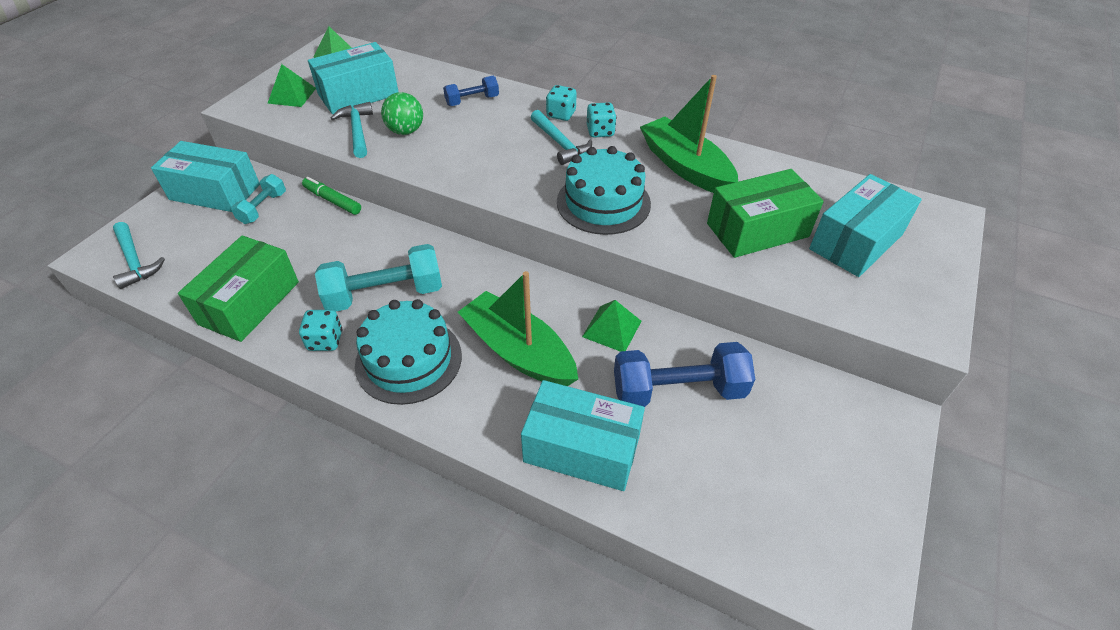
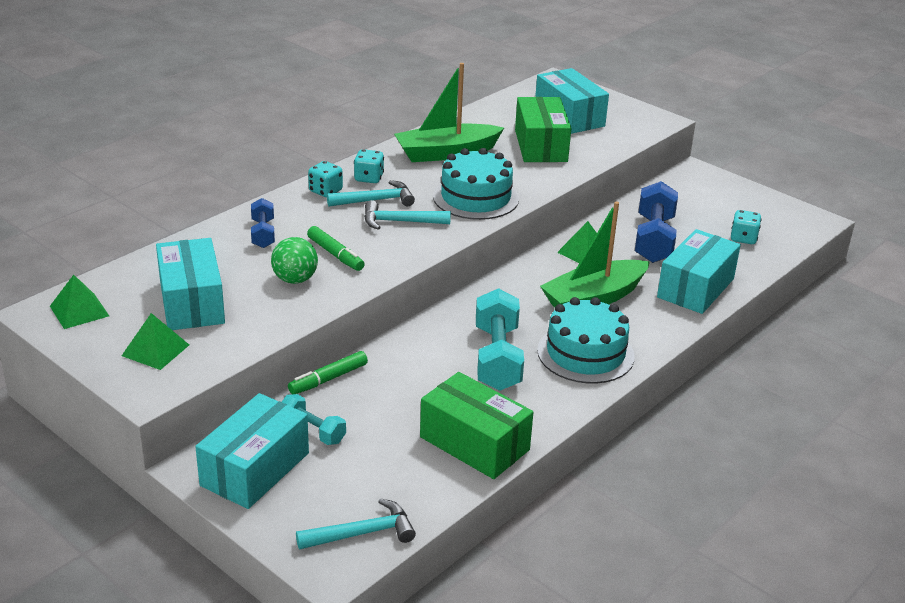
camera: 75 degrees left, 15 degrees down
turquoise dice [299,310,342,351] -> turquoise dice moved to [731,210,761,244]
turquoise hammer [331,102,373,158] -> turquoise hammer moved to [364,200,451,230]
none -> green marker [307,226,364,271]

